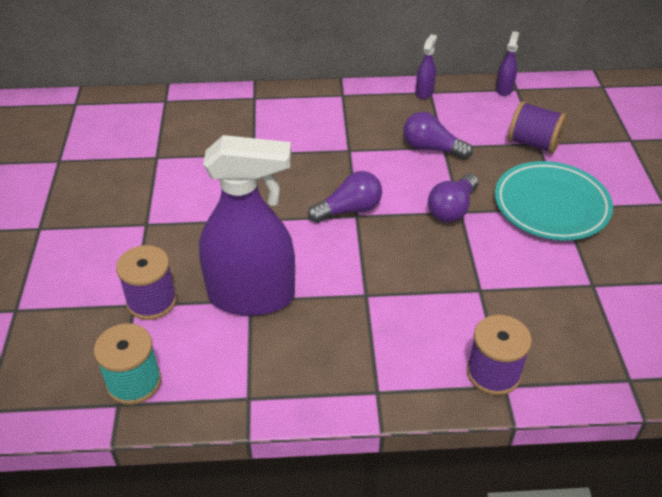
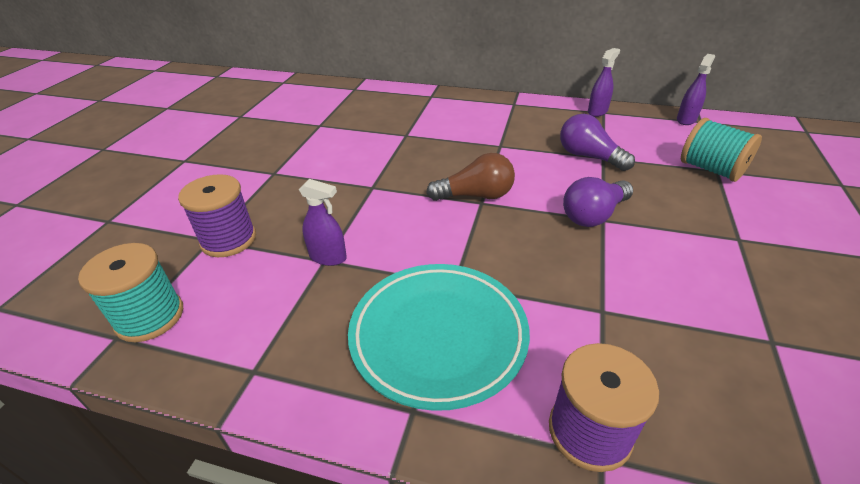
camera: 20 degrees right, 5 degrees down
purple spray bottle [199,135,295,316] -> purple spray bottle [299,179,347,266], size x0.40
purple light bulb [308,171,382,223] -> brown light bulb [426,153,515,201]
turquoise plate [495,161,613,241] -> turquoise plate moved to [348,264,530,411]
purple spool [508,101,567,154] -> turquoise spool [681,118,762,182]

